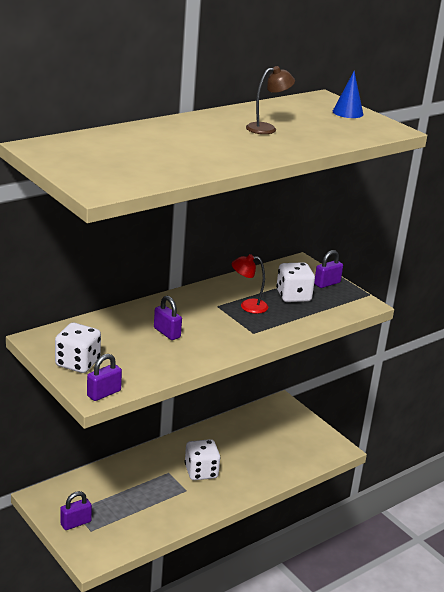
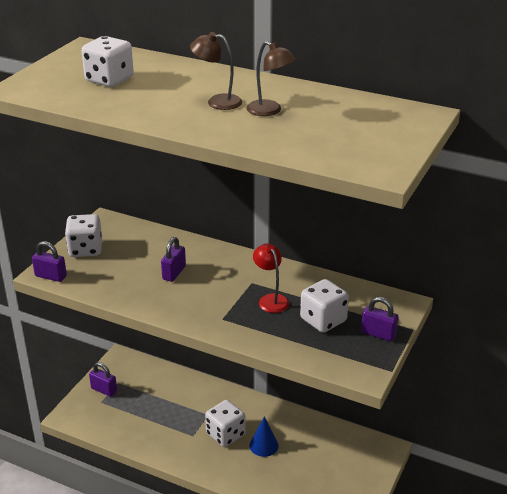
camera: 65 degrees right, 5 degrees up
blue cone [333,71,364,118] -> blue cone moved to [249,416,279,457]
none -> white dice [82,36,134,87]
none -> brown lamp [190,32,242,110]

